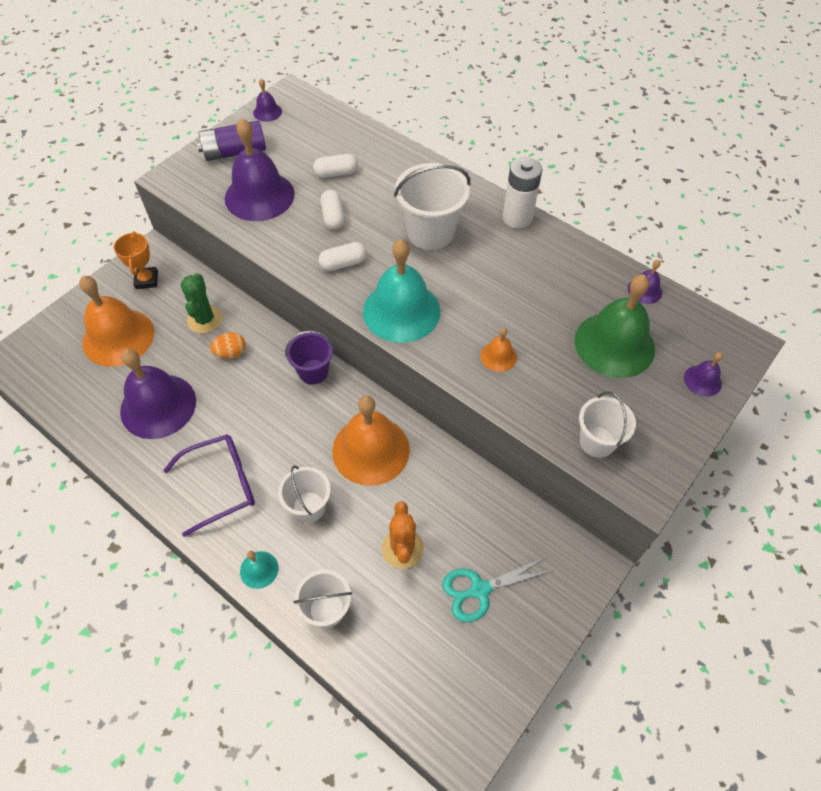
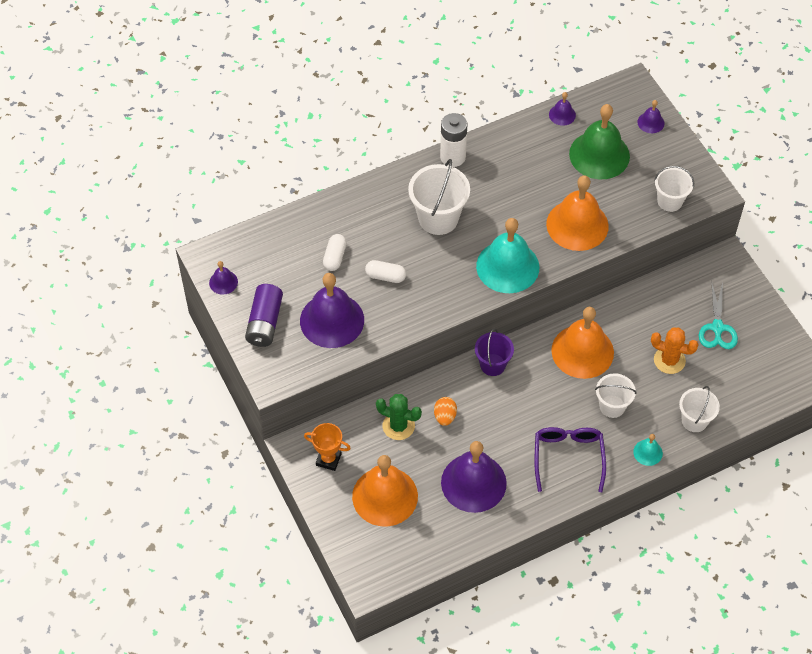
camera: 65 degrees left, 0 degrees up
white capsule [318,242,367,271] -> none
orange bell [481,327,517,372] -> orange bell [546,175,609,251], size x2.21

